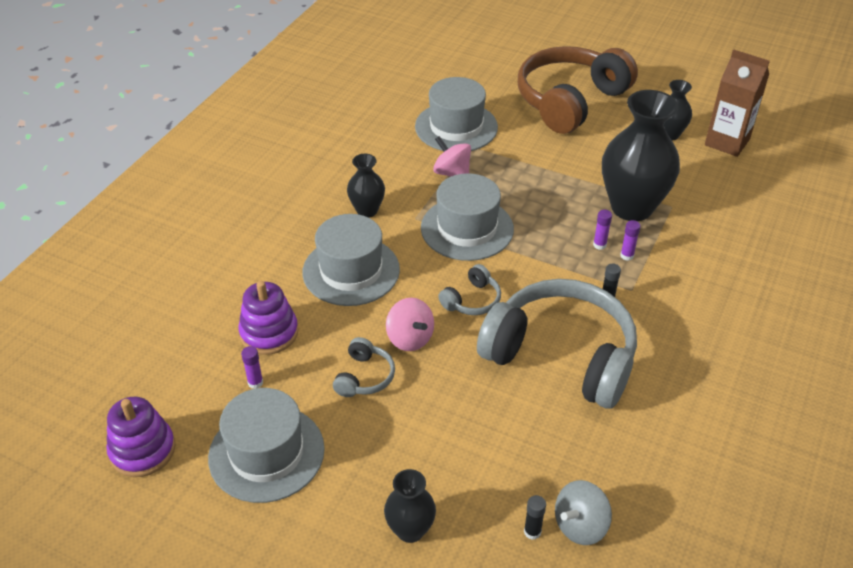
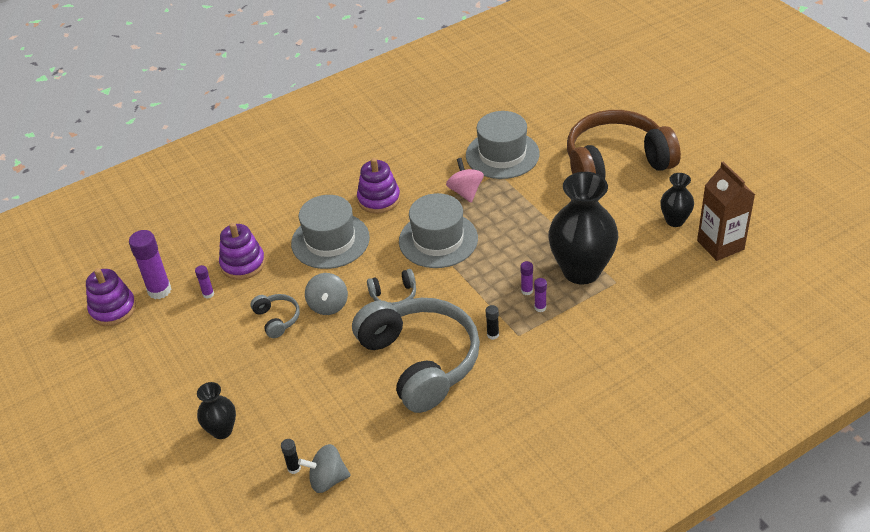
camera: 35 degrees right, 0 degrees up
grey hat [208,388,325,503] -> none
grey headphones [333,337,395,397] -> grey headphones turned 75 degrees counterclockwise [251,294,300,338]
black vase [347,154,385,218] -> purple stacking toy [357,158,400,214]
pink spinning top [386,298,434,351] -> grey spinning top [305,273,348,315]
none -> purple glue stick [129,230,171,299]

